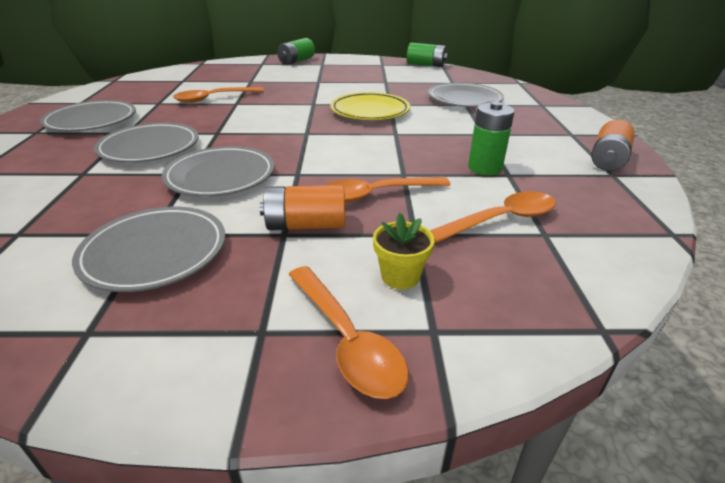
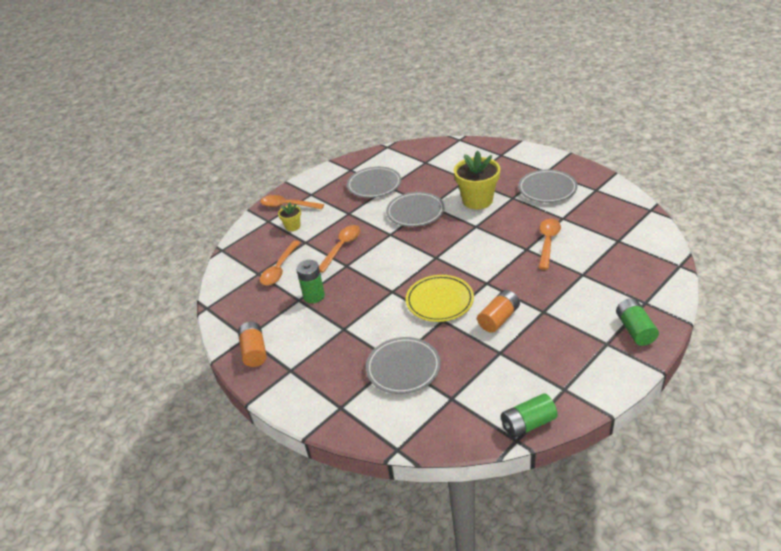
camera: 140 degrees right, 5 degrees up
grey plate [94,123,199,163] -> yellow flower pot [454,151,500,209]
orange battery [260,185,345,230] -> orange battery moved to [477,290,520,333]

